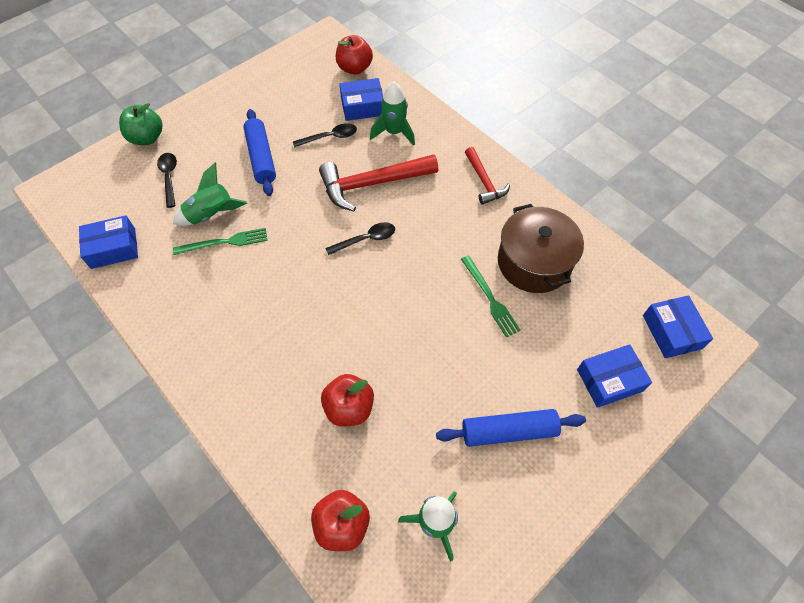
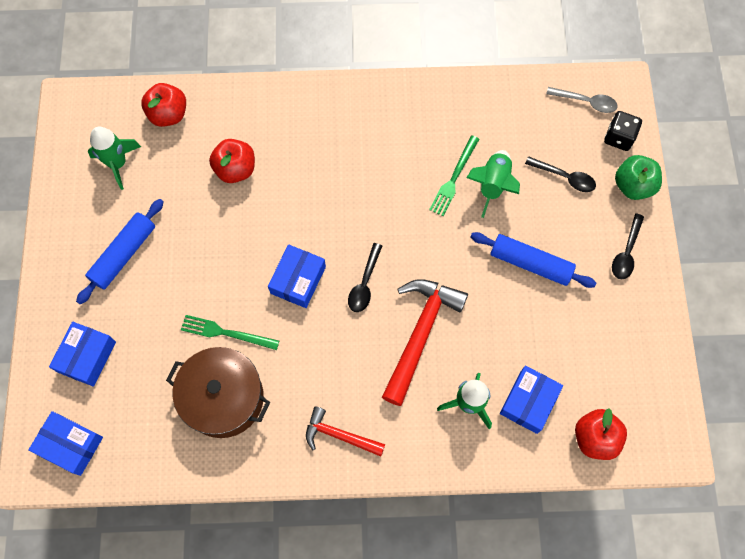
camera: 130 degrees right, 10 degrees up
blue box [79,215,138,269] -> blue box moved to [268,244,326,308]
black spoon [293,123,357,148] -> black spoon moved to [612,213,644,279]
none -> grey spoon [546,87,618,113]
none -> black dice [604,111,642,151]

